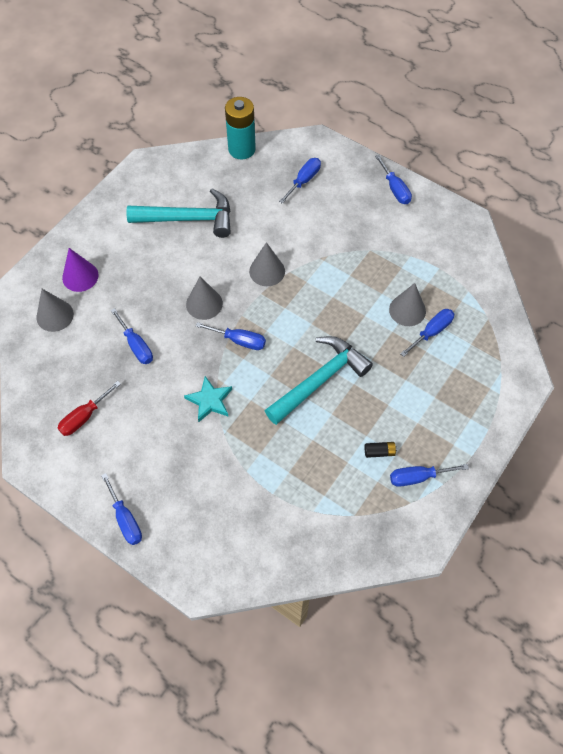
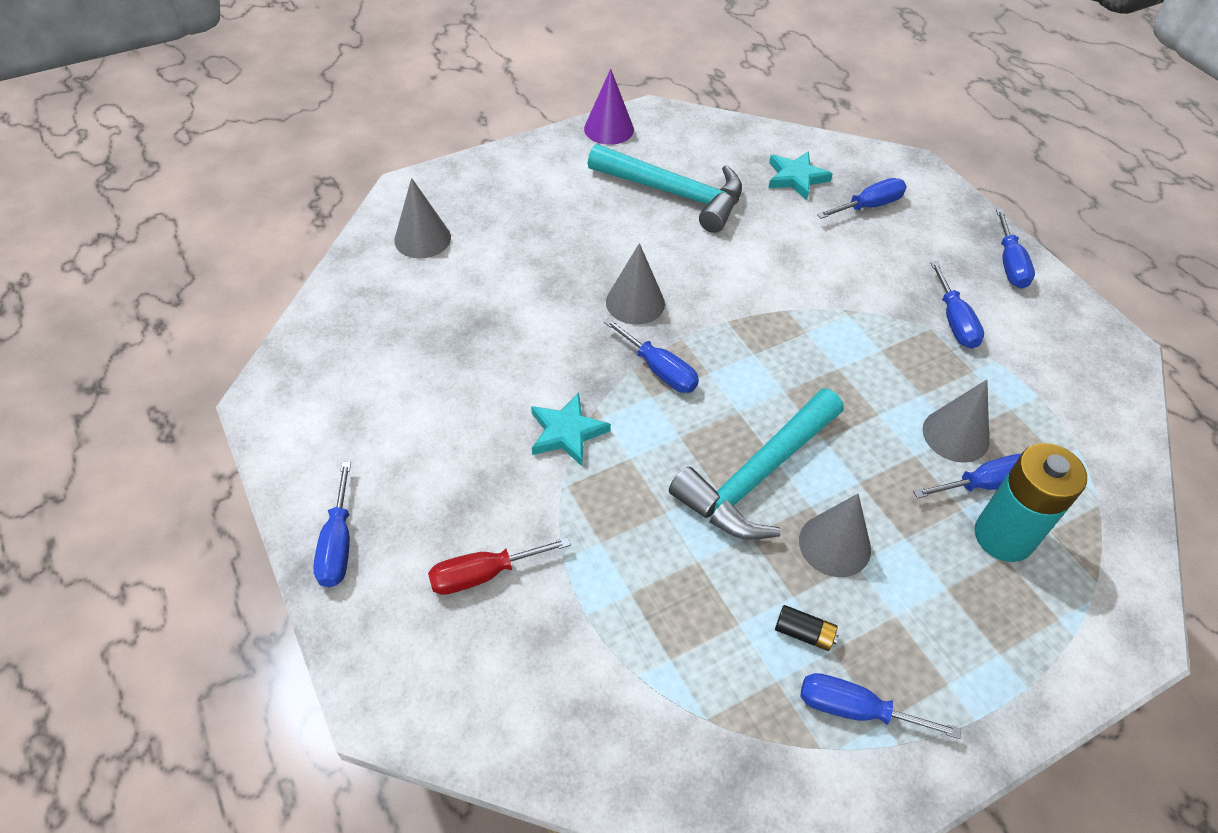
camera: 25 degrees right, 10 degrees down
red screwdriver [58,381,121,436] -> red screwdriver moved to [428,537,571,595]
purple cone [62,248,99,292] -> purple cone moved to [584,69,634,145]
blue screwdriver [111,308,153,364] -> blue screwdriver moved to [930,261,984,349]
turquoise battery [225,97,256,160] -> turquoise battery moved to [975,443,1087,562]
grey cone [249,242,285,286] -> grey cone moved to [799,494,871,577]
turquoise hammer [265,336,373,425] -> turquoise hammer turned 150 degrees clockwise [669,388,844,540]
none -> turquoise star [768,151,832,200]

